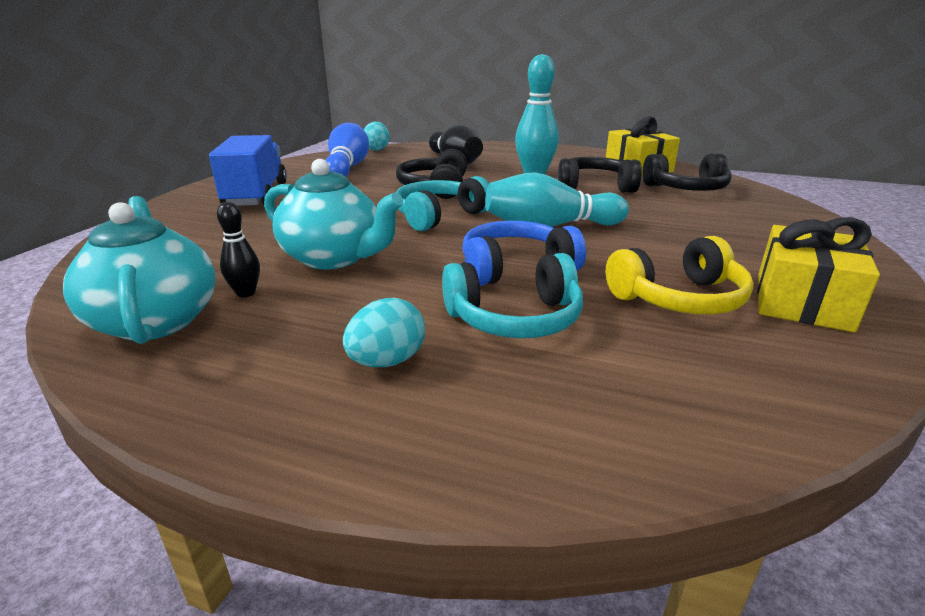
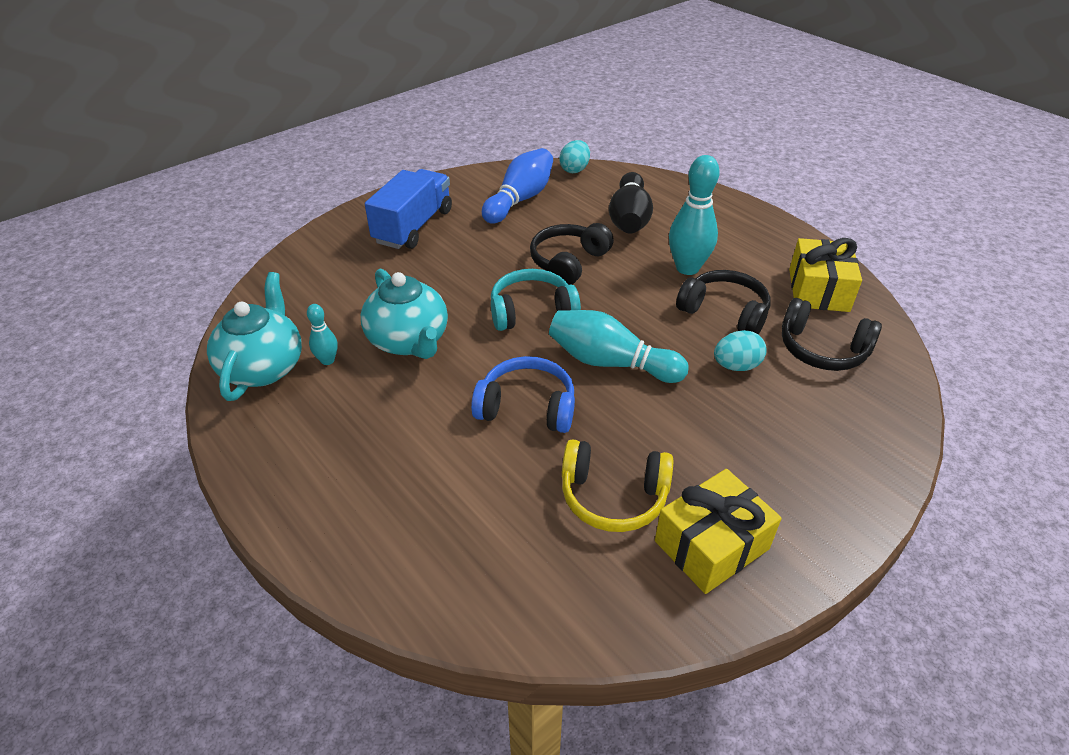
camera: 30 degrees right, 15 degrees up
black bowling pin [217,202,260,297] -> turquoise bowling pin [307,304,338,365]
turquoise egg [343,298,425,367] -> turquoise egg moved to [714,330,767,371]
turquoise headphones [442,253,583,338] -> none

